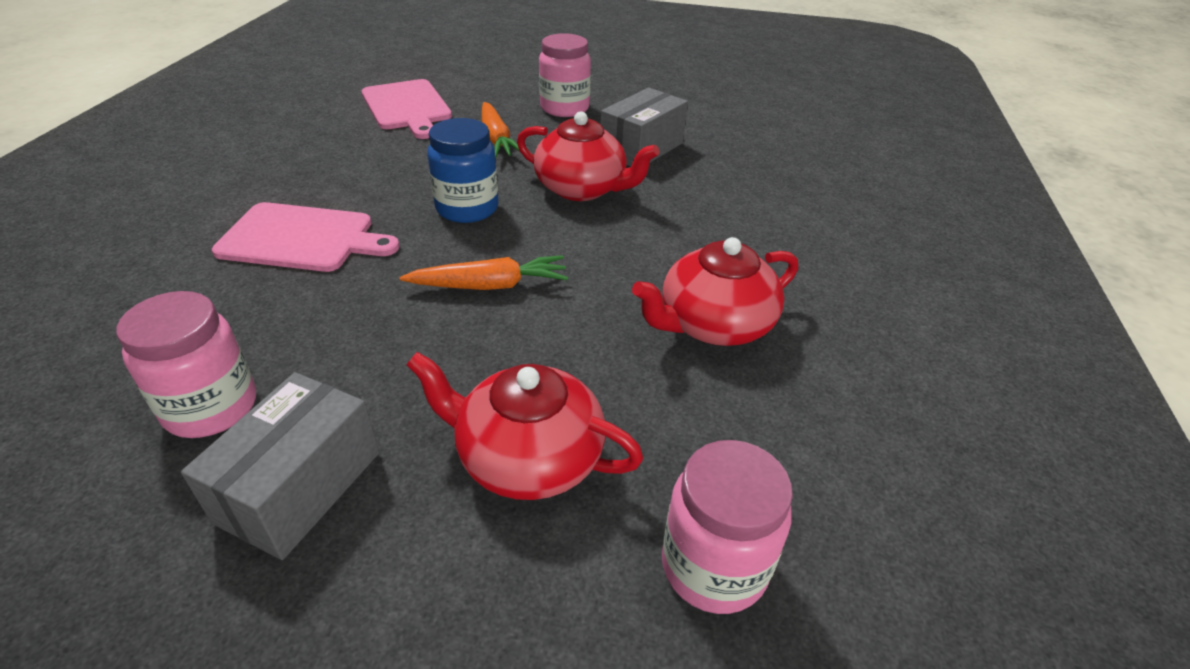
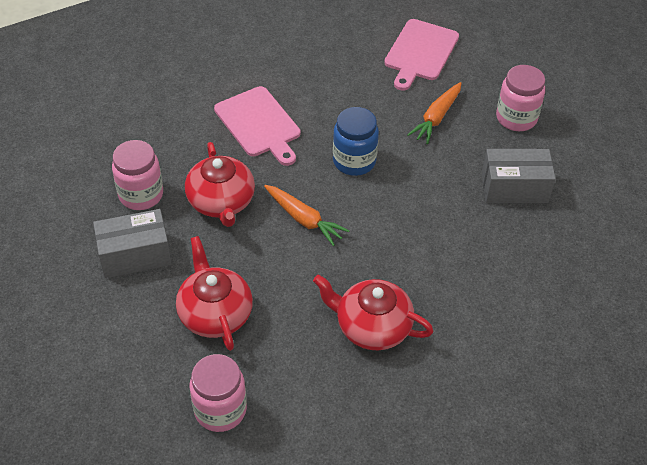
camera: 50 degrees right, 10 degrees up
red teapot [517,111,659,201] -> red teapot moved to [185,142,255,227]

